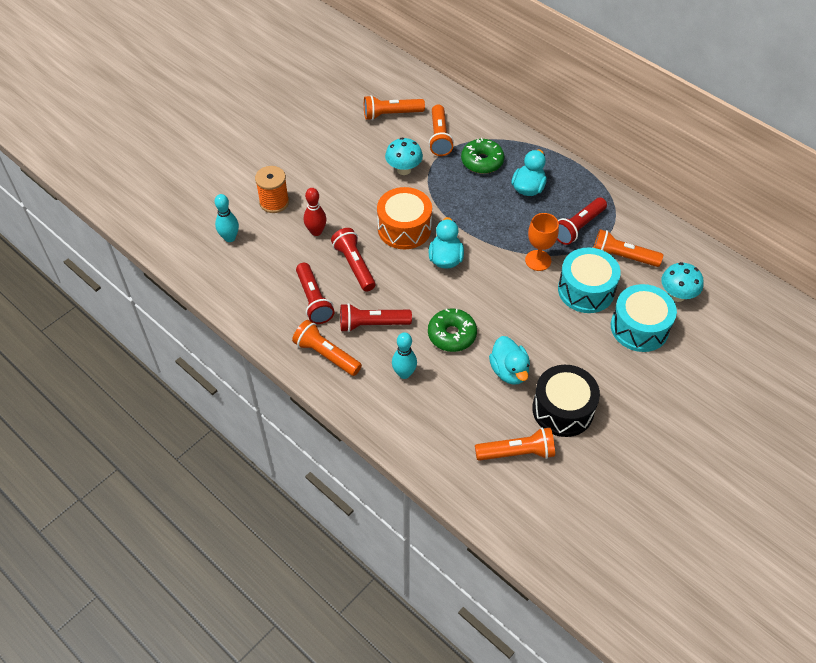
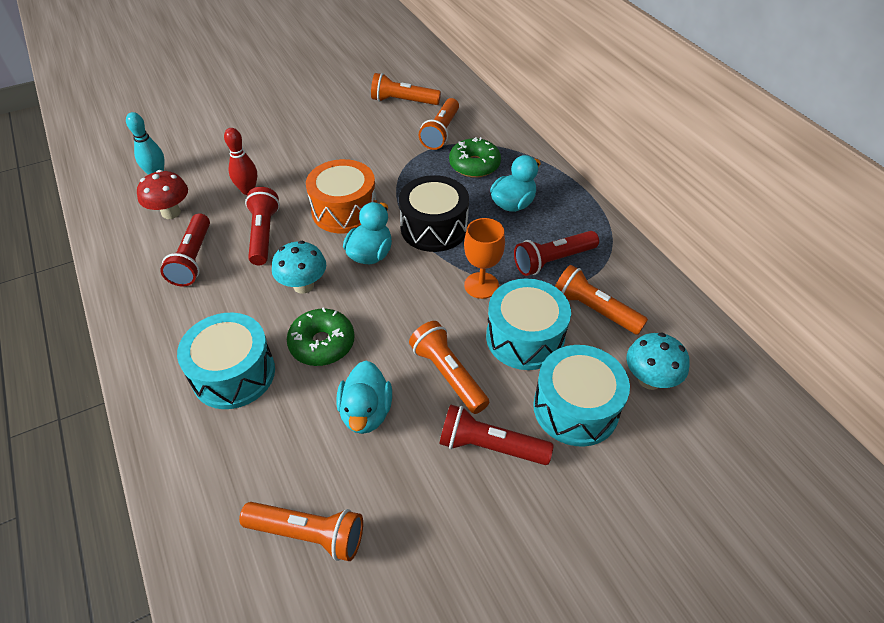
camera: 20 degrees right, 5 degrees down
orange spool [255,166,289,213] -> none
orange flashlight [292,320,362,376] -> orange flashlight moved to [409,321,489,414]
red flashlight [340,303,412,332] -> red flashlight moved to [439,404,554,465]
turquoise mushroom [385,137,423,175] -> turquoise mushroom moved to [272,241,326,294]
turquoise bowling pin [392,332,417,379] -> turquoise drum [177,313,275,409]
black drum [532,365,600,437] -> black drum moved to [399,175,469,252]
none -> red mushroom [137,170,188,219]

